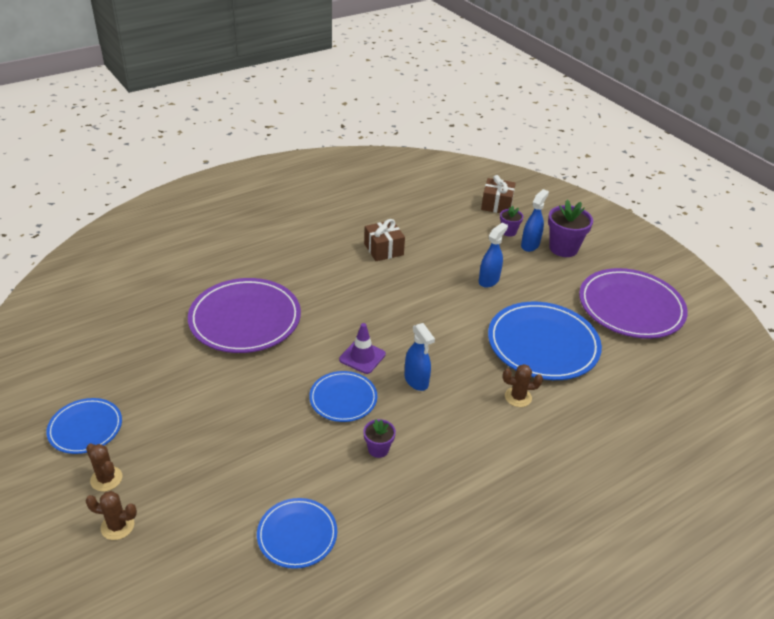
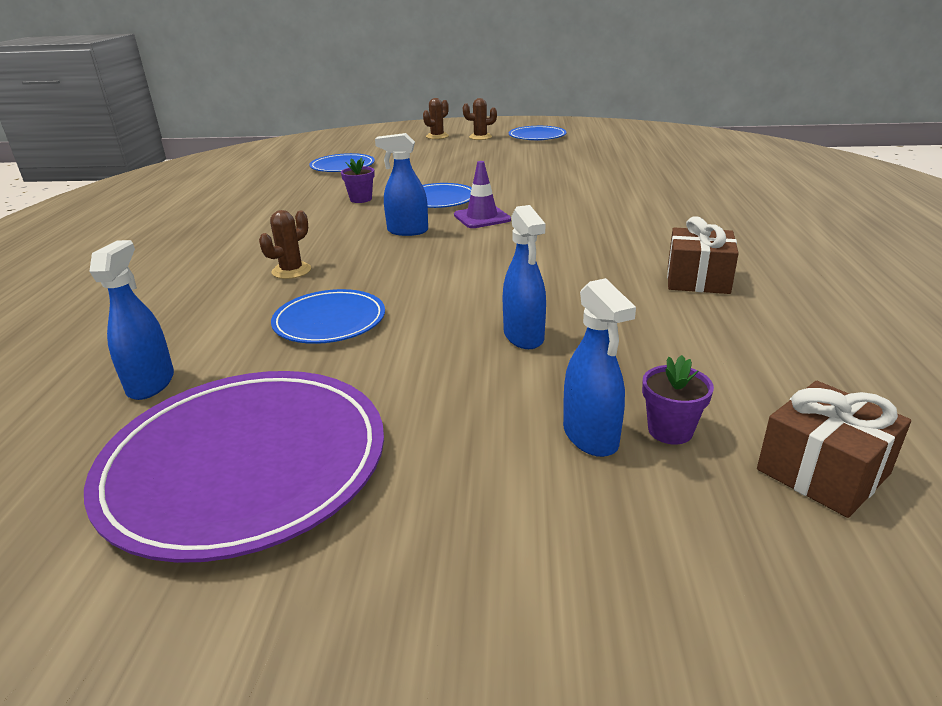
camera: 130 degrees right, 10 degrees down
purple plate [188,278,301,353] -> none
blue plate [488,302,602,380] -> blue plate [271,289,385,344], size x0.55
purple flower pot [548,200,593,257] -> none
none -> blue spray bottle [89,240,174,400]

